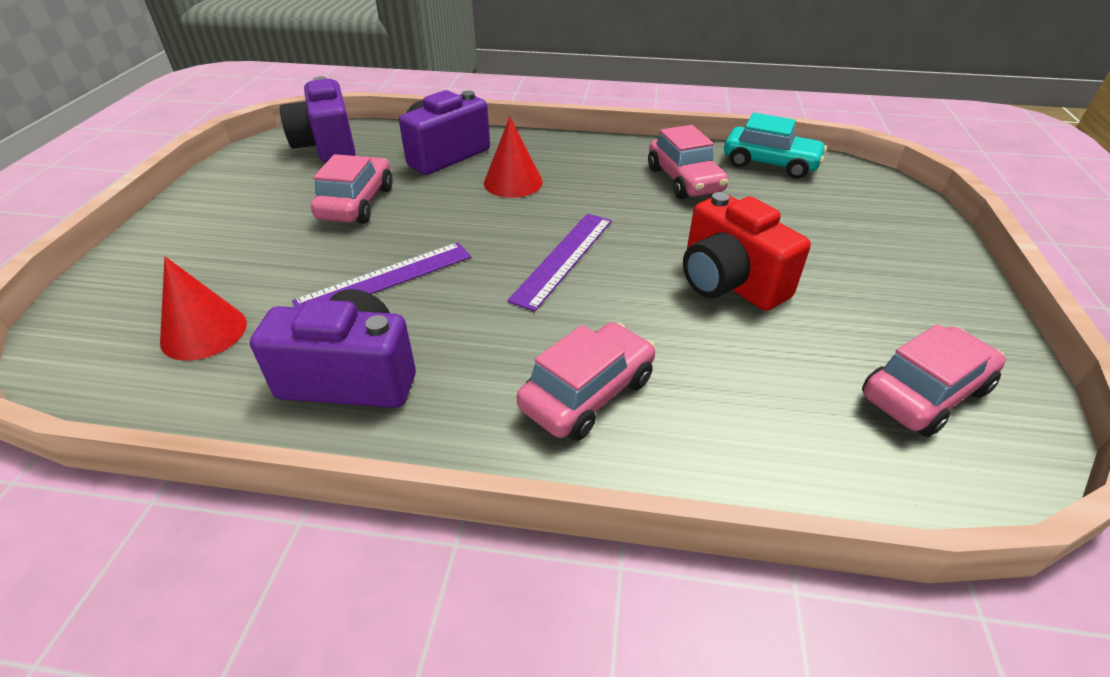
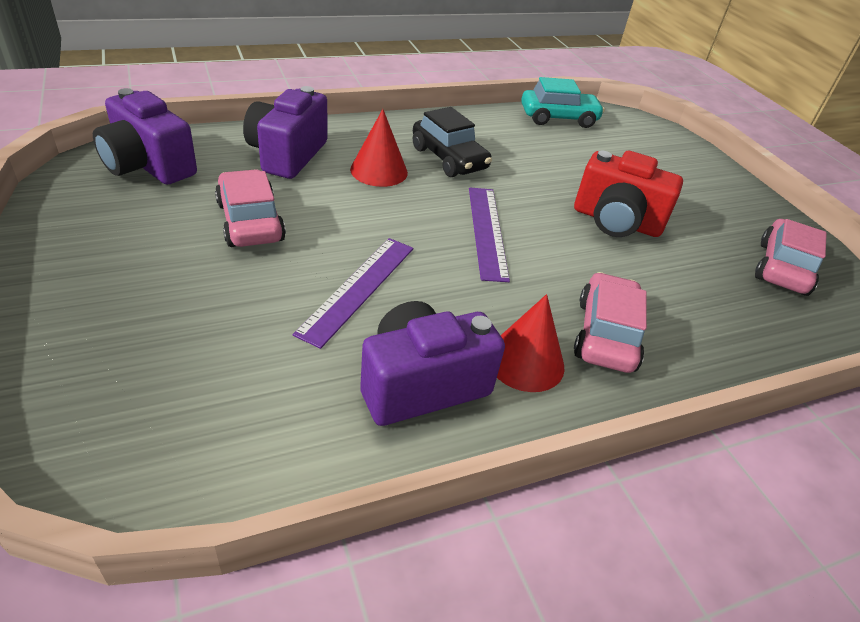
camera: 35 degrees left, 0 degrees up
red cone [160,257,247,361] -> red cone moved to [497,294,565,392]
pink car [648,125,728,199] -> none
none -> black car [413,107,492,177]

